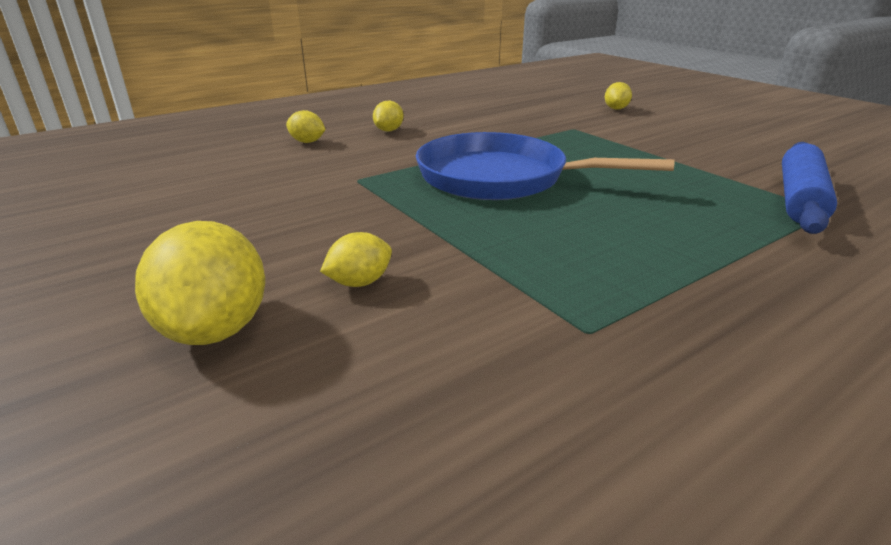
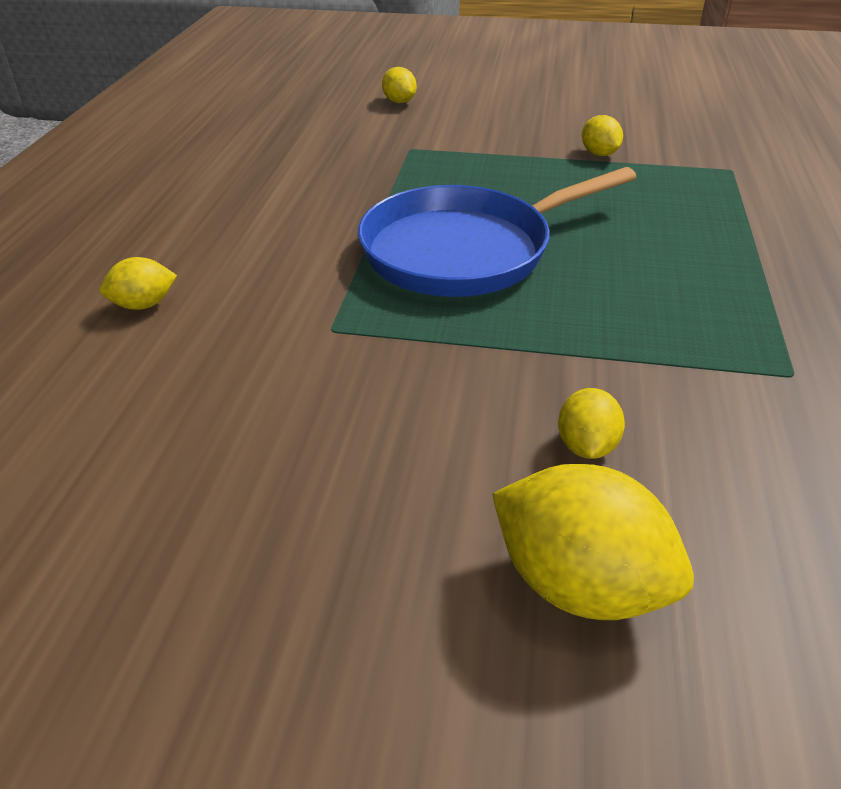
camera: 45 degrees left, 10 degrees up
yellow lemon [373,101,403,131] -> yellow lemon moved to [582,115,623,156]
blue rolling pin [782,142,837,234] -> none

